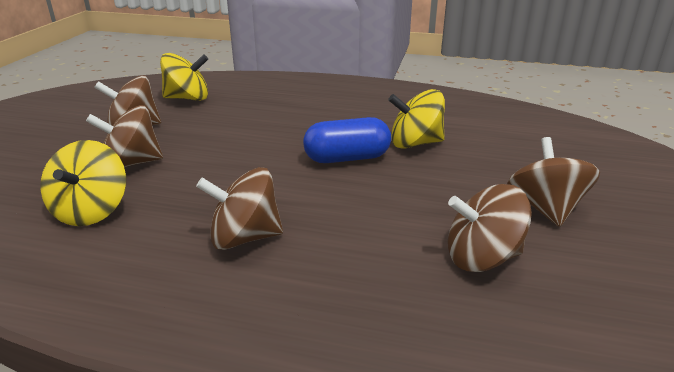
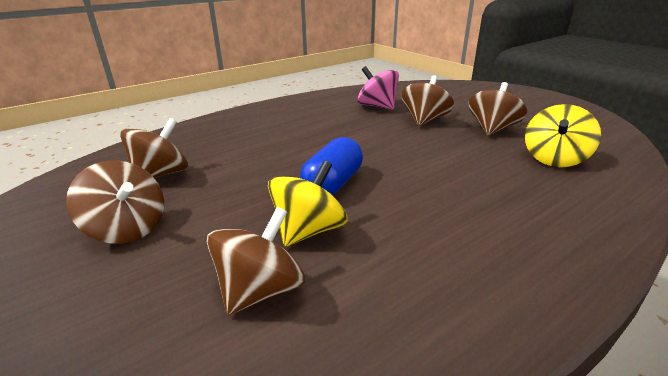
camera: 130 degrees right, 0 degrees up
yellow spinning top [40,140,126,226] -> pink spinning top [358,66,399,110]
brown spinning top [196,167,283,250] -> brown spinning top moved to [207,207,305,315]

